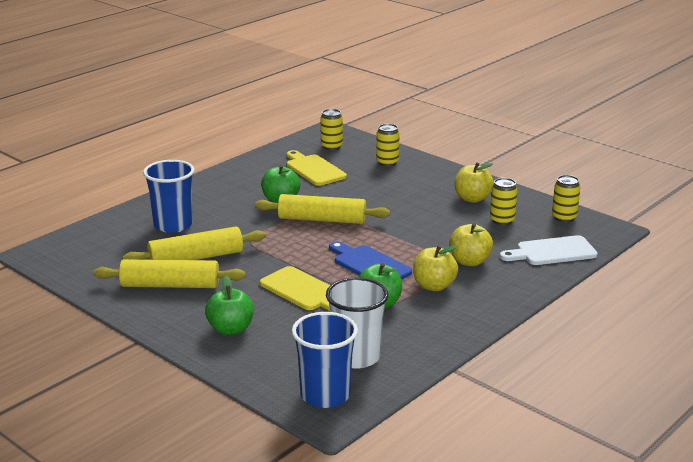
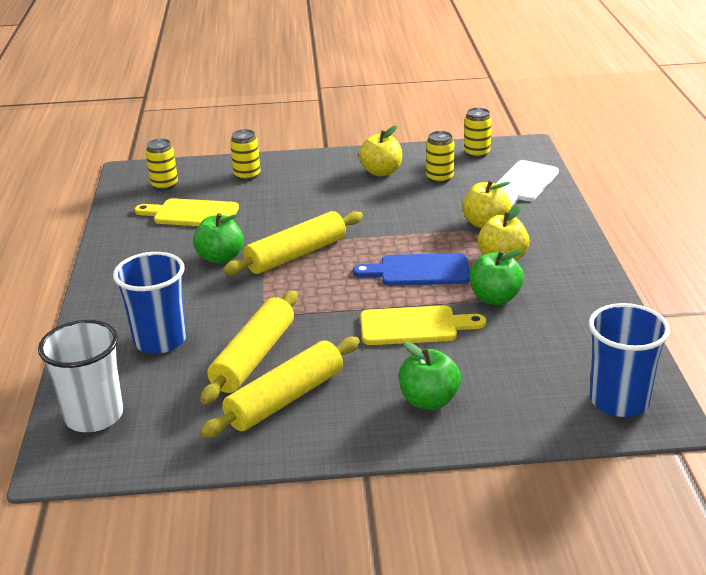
camera: 45 degrees left, 5 degrees up
white cup [326,277,388,369] -> white cup moved to [38,320,123,432]

